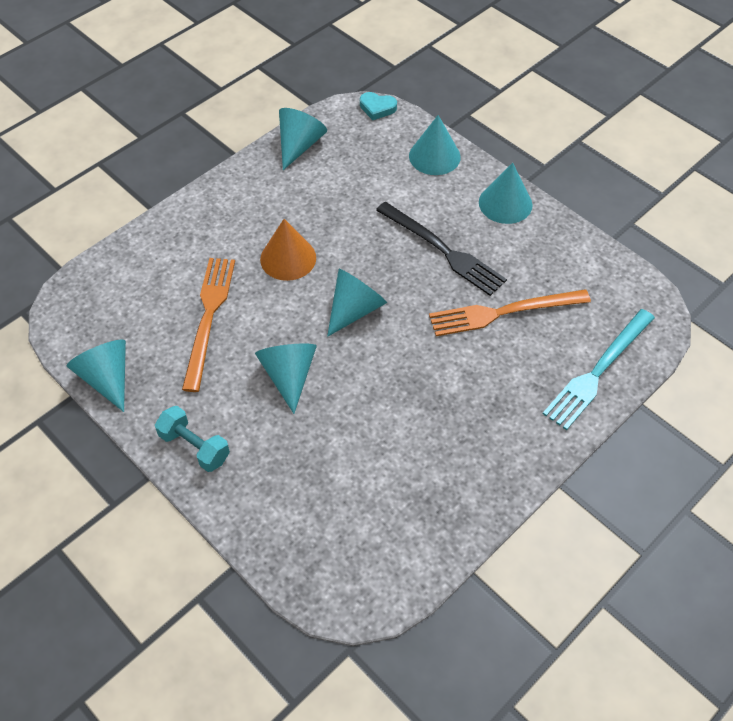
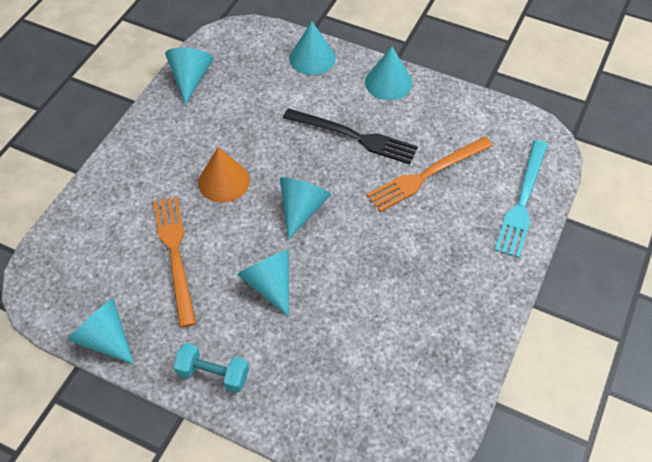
camera: 20 degrees left, 0 degrees up
turquoise heart [360,92,397,120] -> none

